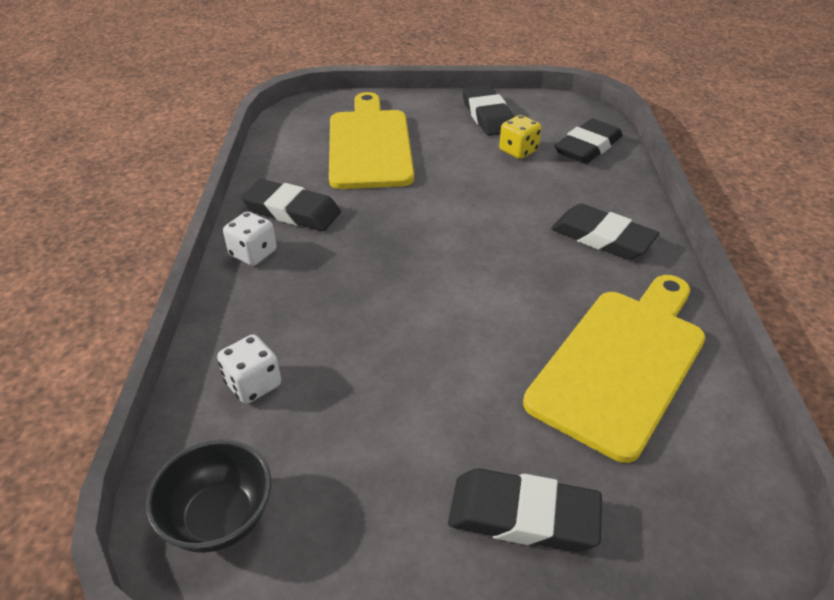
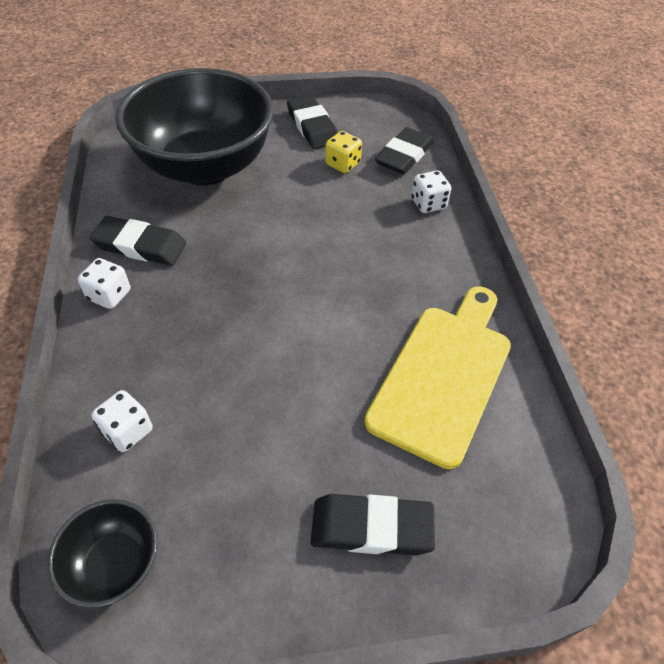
camera: 10 degrees left, 10 degrees up
yellow cutting board [329,92,414,189] -> black bowl [116,68,274,185]
black eraser [551,204,659,260] -> none
none -> white dice [411,170,451,213]

